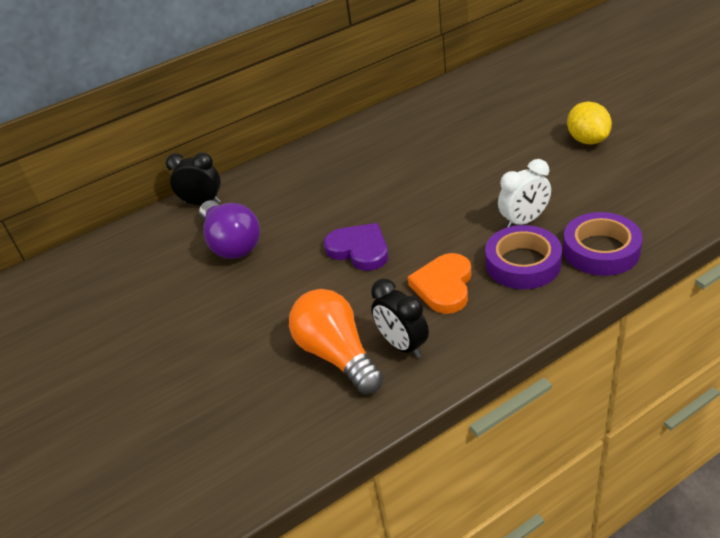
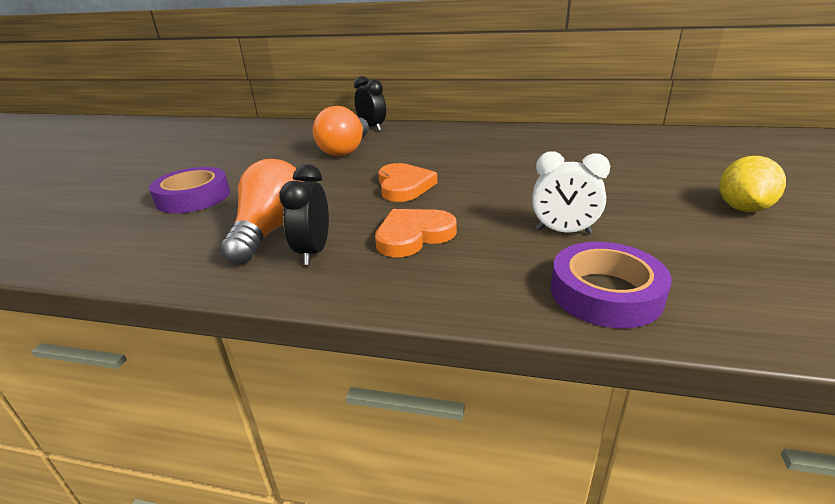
camera: 40 degrees right, 10 degrees down
purple light bulb [199,200,260,259] -> orange light bulb [313,106,369,156]
purple heart [324,223,388,271] -> orange heart [378,163,437,202]
purple tape [485,225,562,289] -> purple tape moved to [149,167,230,213]

